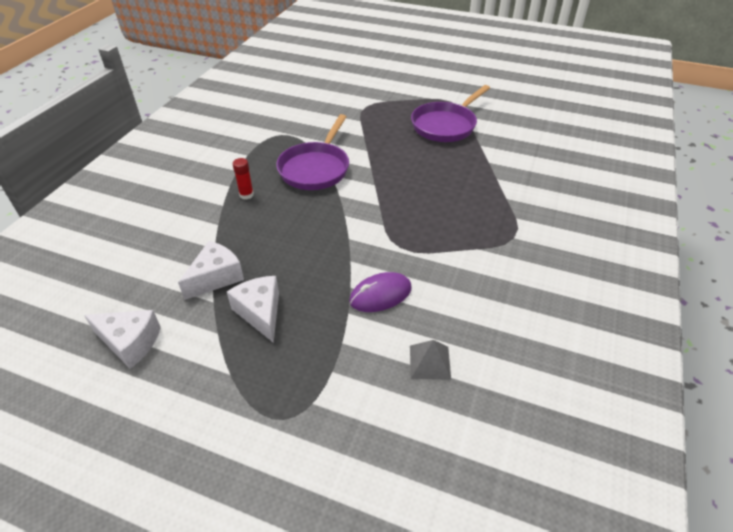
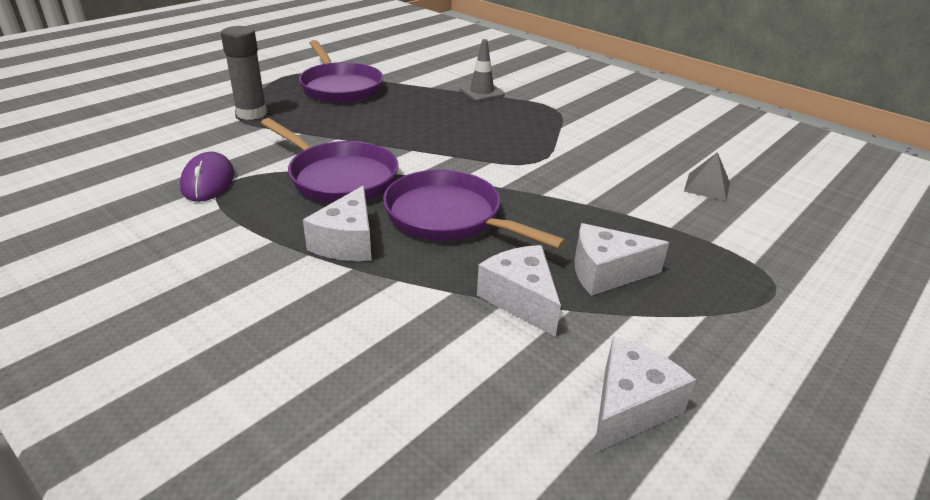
camera: 70 degrees left, 10 degrees down
red glue stick [232,158,254,200] -> white cheese [303,186,372,261]
purple mouse [349,272,412,312] -> purple mouse moved to [180,152,234,202]
none -> grey glue stick [221,26,267,120]
none -> purple pan [383,169,566,249]
none -> grey traffic cone [459,39,505,101]

